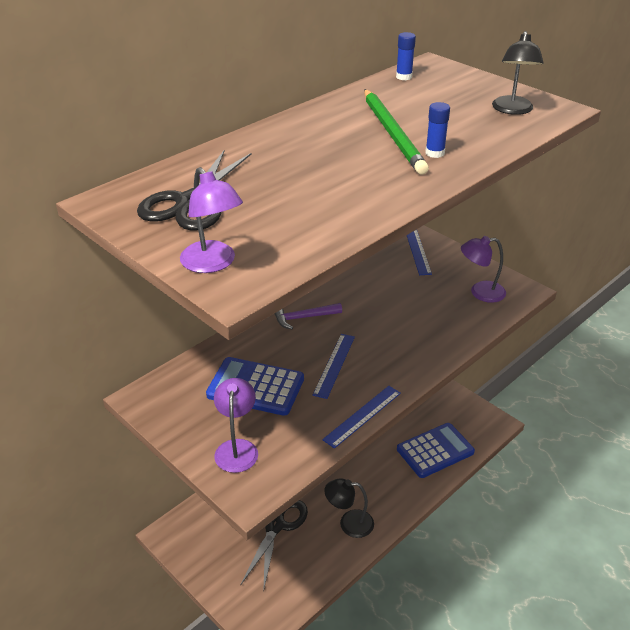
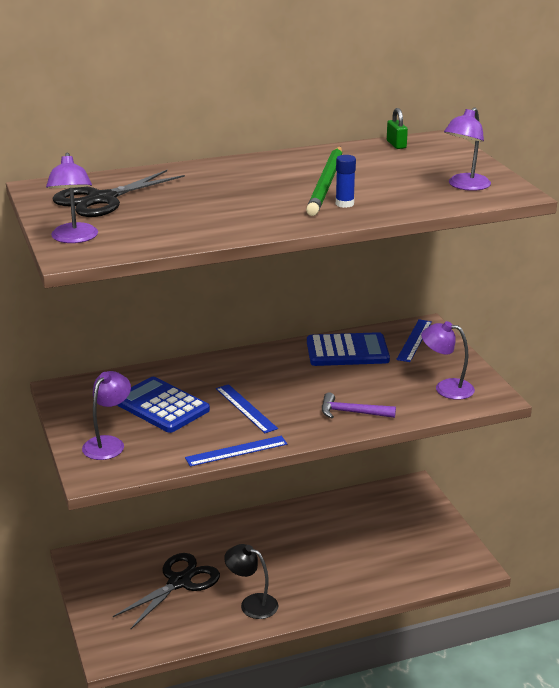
camera: 25 degrees right, 10 degrees down
purple hammer [275,303,342,329] -> purple hammer moved to [322,392,396,419]
blue ruler [313,334,355,399] -> blue ruler turned 75 degrees counterclockwise [216,384,278,433]
blue glue stick [396,32,416,80] -> green padlock [387,108,408,149]
blue calculator [397,423,475,478] -> blue calculator moved to [307,332,390,366]
black lamp [492,31,544,115] -> purple lamp [444,107,491,191]

